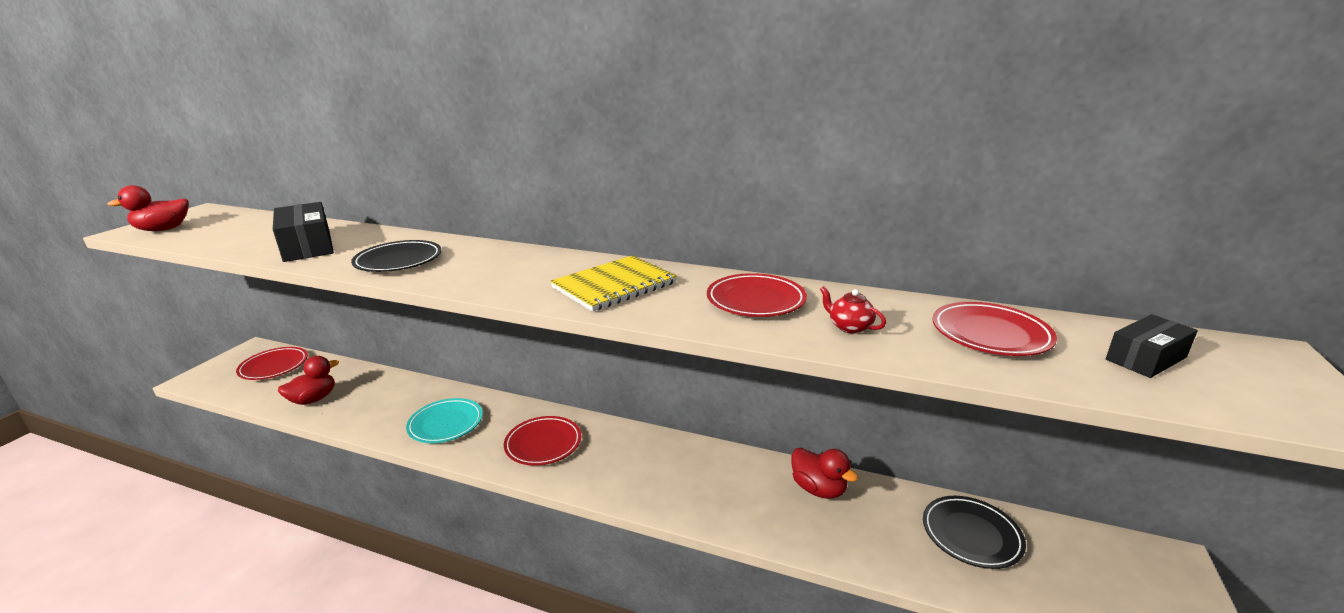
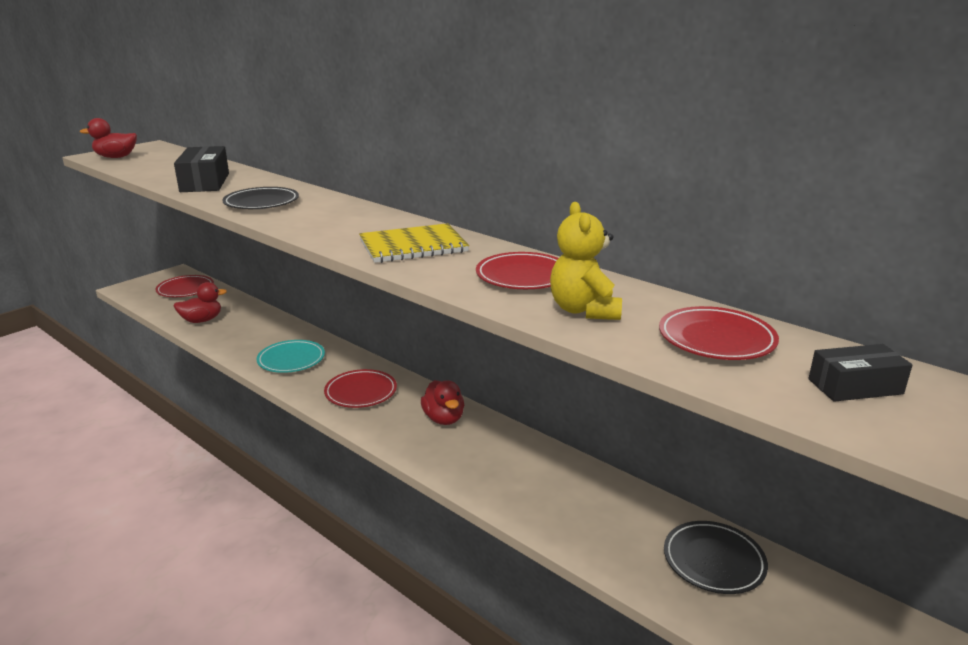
camera: 20 degrees right, 0 degrees up
red duck [792,448,859,499] -> red duck moved to [421,380,464,425]
red teapot [820,286,886,334] -> yellow teddy bear [550,202,622,320]

